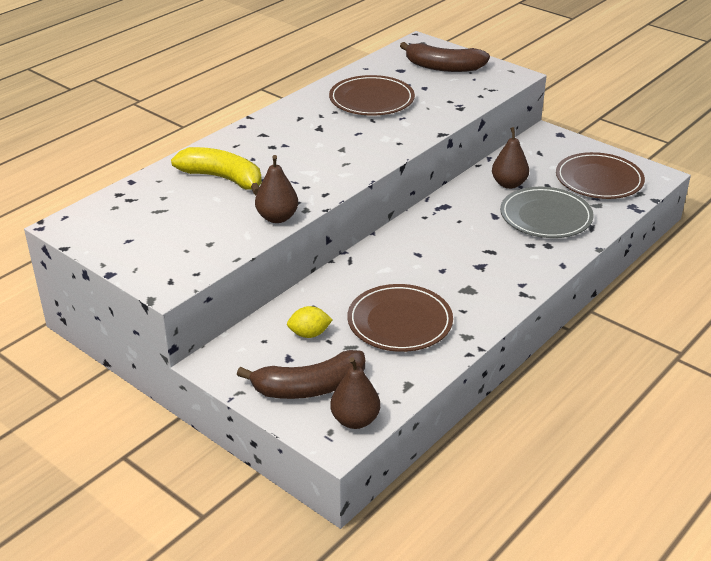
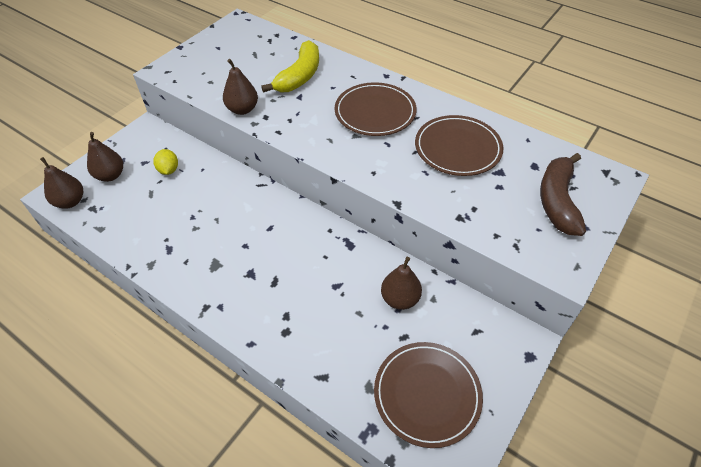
camera: 85 degrees right, 15 degrees up
brown banana [237,350,365,399] -> brown pear [87,132,123,182]
brown plate [347,284,453,352] -> brown plate moved to [335,82,417,136]
grey plate [500,187,594,238] -> none

